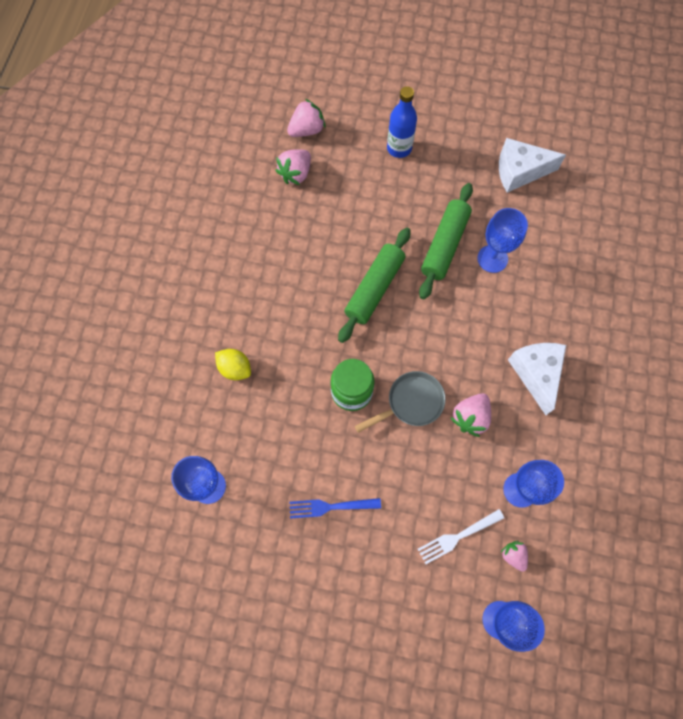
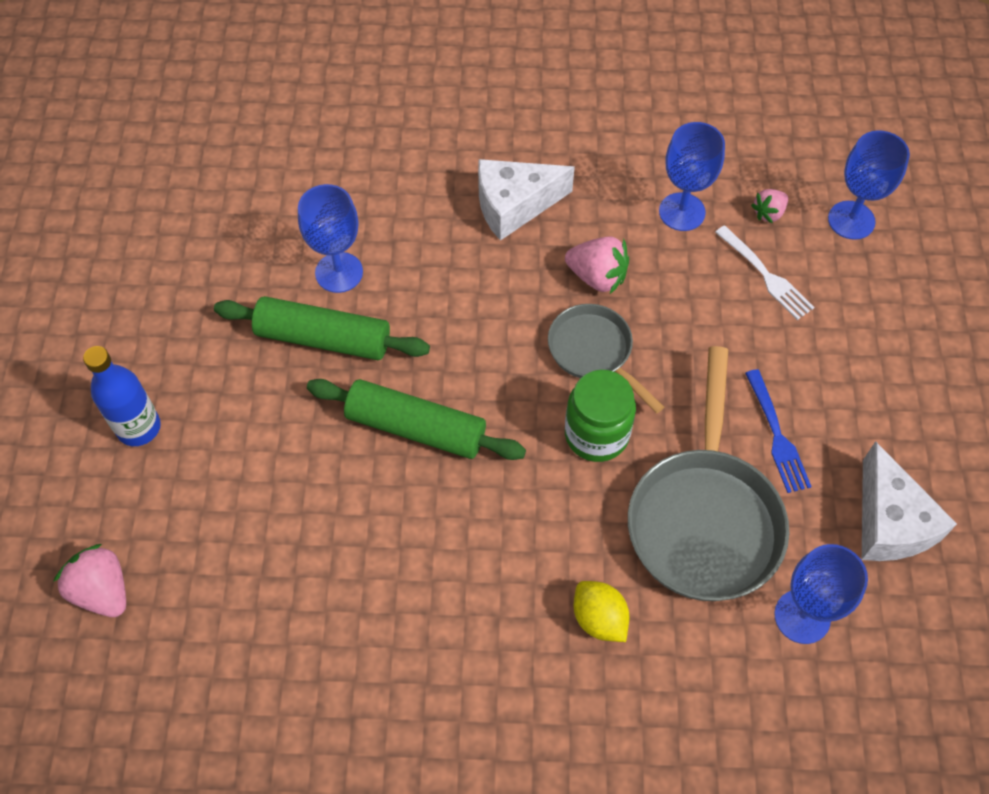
camera: 100 degrees left, 10 degrees down
yellow lemon [215,349,251,380] -> yellow lemon turned 60 degrees counterclockwise [574,581,630,642]
pink strawberry [275,149,311,185] -> none
white cheese [499,138,566,193] -> white cheese moved to [862,441,957,561]
none -> grey pan [628,346,789,601]

